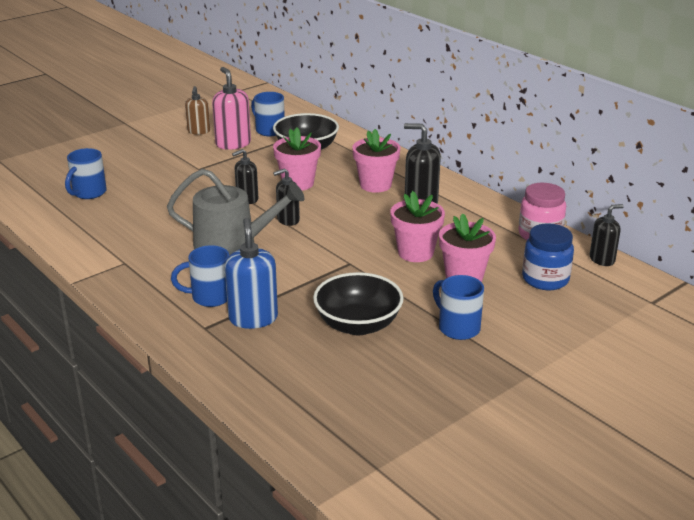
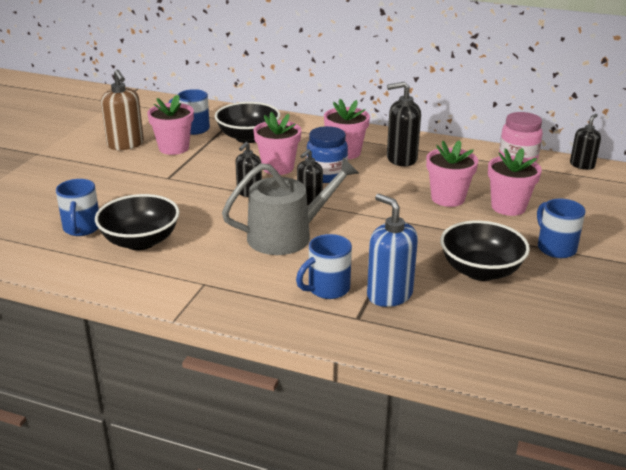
camera: 30 degrees left, 0 degrees up
brown soap dispenser [185,86,210,135] -> brown soap dispenser [101,70,144,150], size x1.55
pink soap dispenser [212,67,251,150] -> pink flower pot [147,95,194,155]
blue mug [433,275,484,340] -> blue mug turned 45 degrees clockwise [537,199,586,258]
blue jar [522,223,574,290] -> blue jar moved to [306,126,348,183]
none -> black bowl [95,194,180,250]

